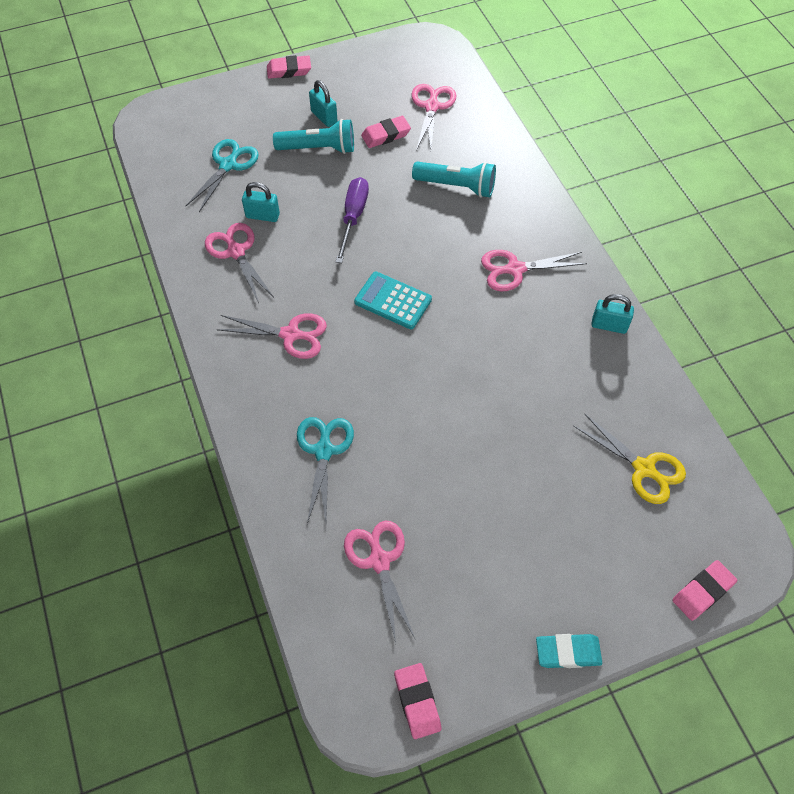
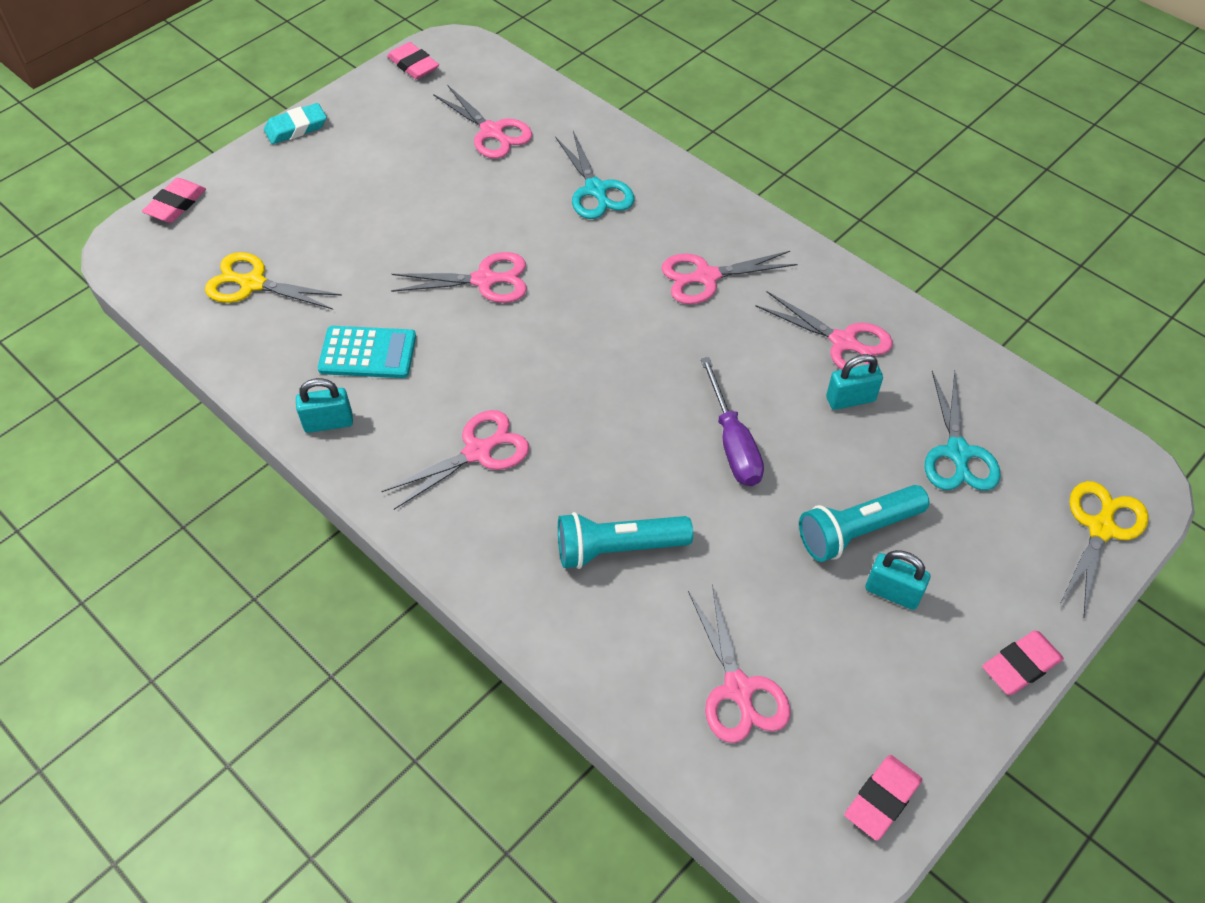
camera: 155 degrees right, 5 degrees down
turquoise calculator [354,272,432,329] -> turquoise calculator moved to [318,326,416,378]
pink eraser [361,116,411,148] -> pink eraser moved to [845,755,922,841]
none -> pink scissors [391,252,527,303]
none -> yellow scissors [1059,481,1149,617]

